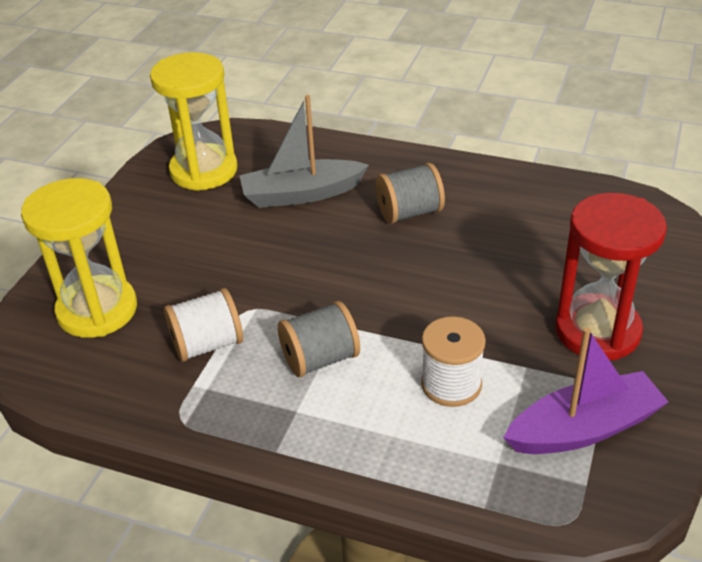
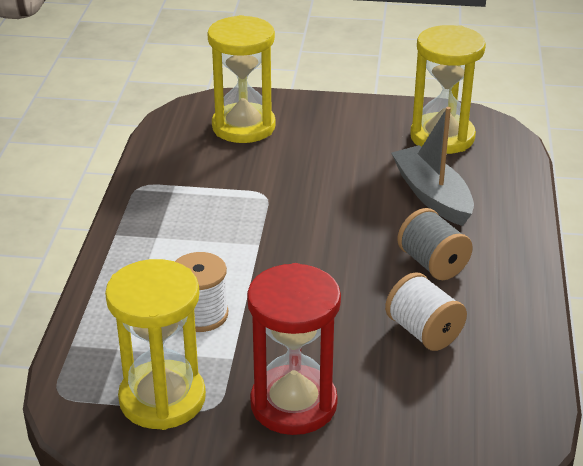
camera: 75 degrees right, 5 degrees down
white spool [164,288,243,362] -> white spool moved to [385,272,467,351]
grey spool [278,301,360,377] -> none
purple boat [503,327,668,454] -> yellow hourglass [105,259,206,430]

